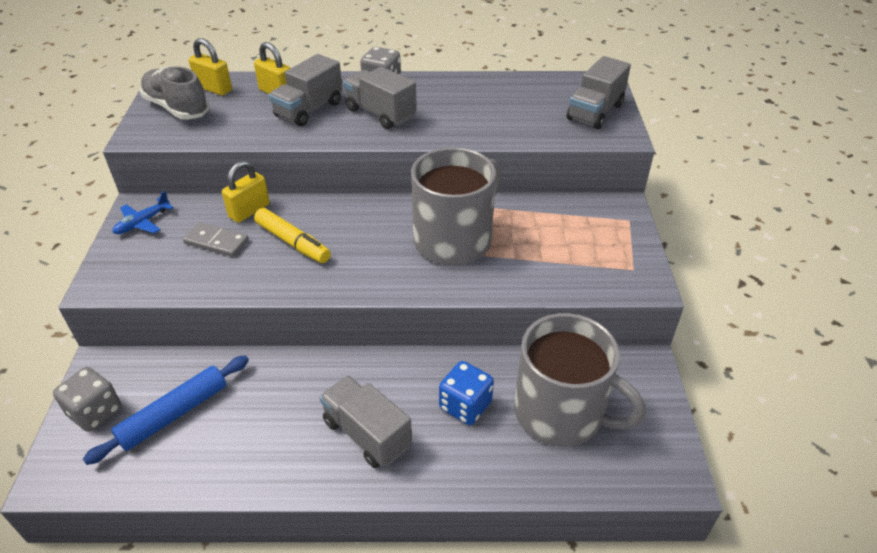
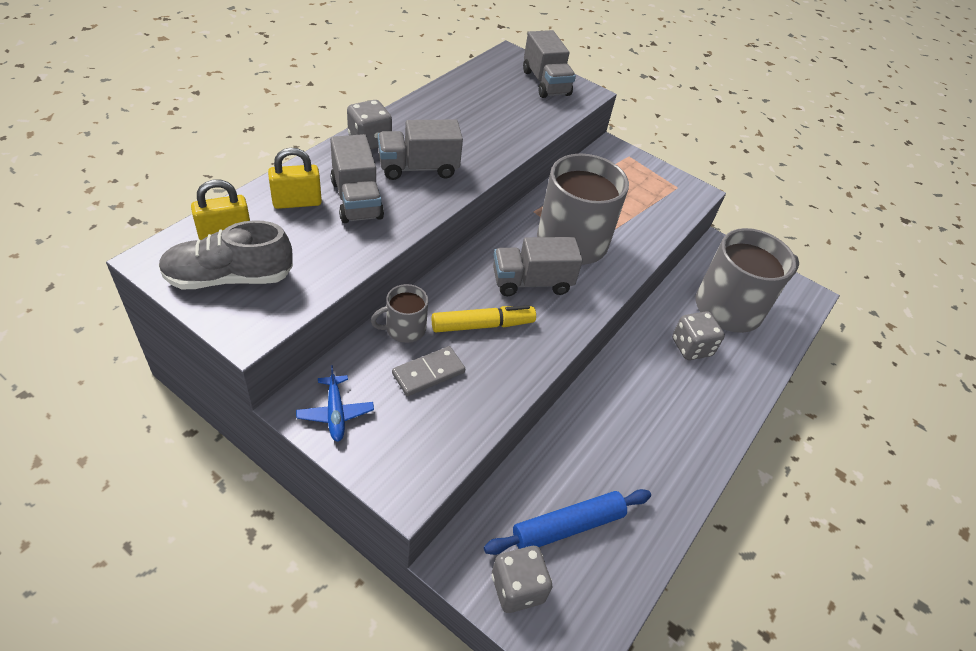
camera: 60 degrees left, 5 degrees up
blue rolling pin [83,355,249,465] -> blue rolling pin turned 75 degrees clockwise [484,489,651,555]
yellow padlock [222,161,270,223] -> grey mug [371,284,428,343]
grey truck [319,375,412,468] -> grey truck moved to [493,237,583,296]
blue dice [439,361,494,425] -> grey dice [672,311,725,360]

